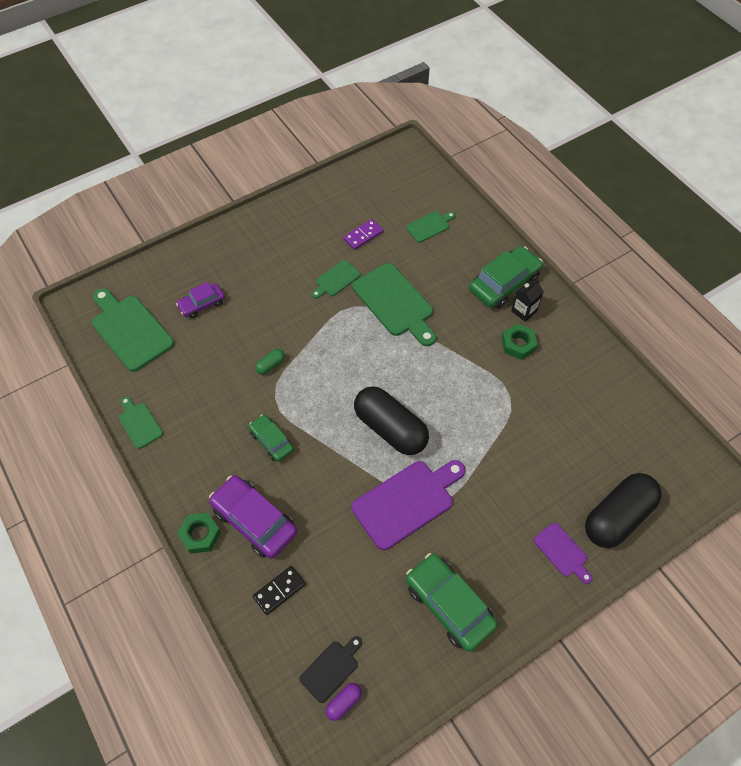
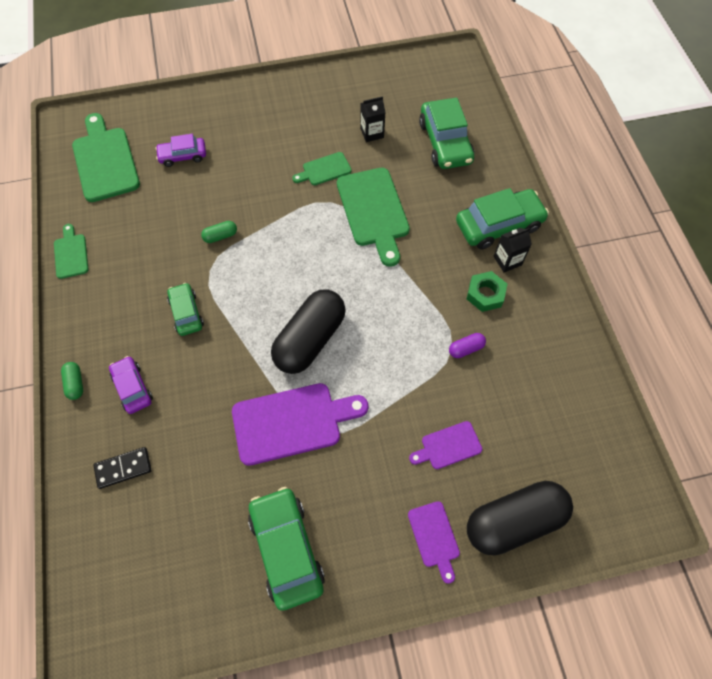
camera: 20 degrees right, 5 degrees up
green nut [177,513,221,554] -> green capsule [61,362,83,400]
purple car [209,475,297,559] -> purple car [109,356,153,414], size x0.59
black cutting board [299,636,362,703] -> none
purple capsule [326,683,362,721] -> purple capsule moved to [449,333,486,358]
purple domino [343,219,383,250] -> black carton [360,96,386,142]
black capsule [354,386,429,455] -> black capsule turned 60 degrees clockwise [271,289,346,374]
green cutting board [406,212,455,243] -> green car [419,98,474,169]
none -> purple cutting board [409,421,482,469]

